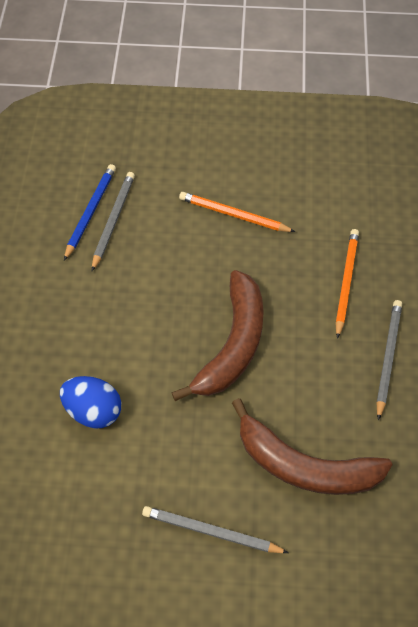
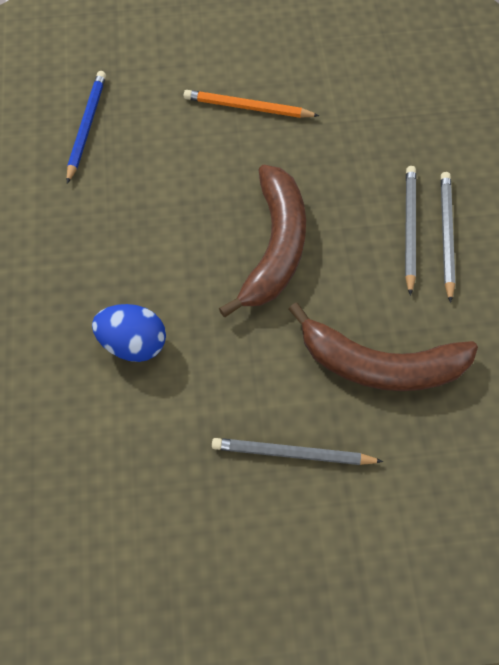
camera: 10 degrees left, 5 degrees up
grey pencil [92,172,135,271] -> grey pencil moved to [405,166,416,296]
orange pencil [335,229,359,339] -> none

